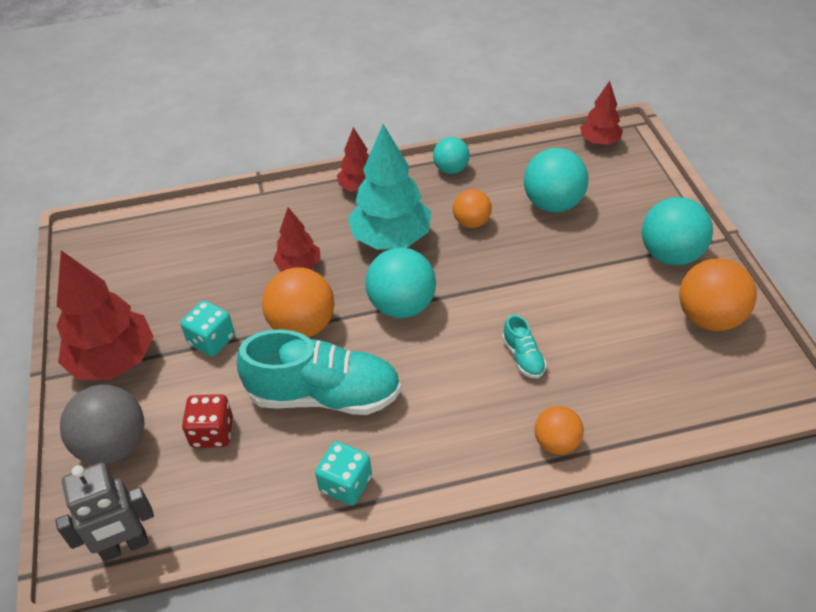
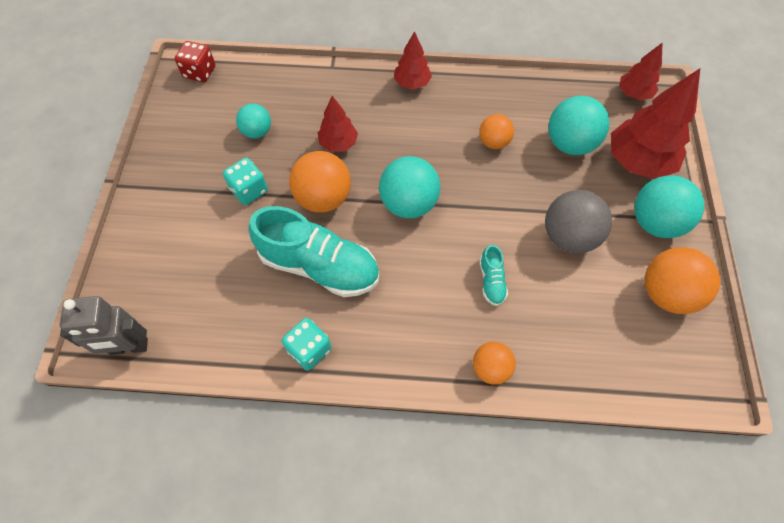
camera: 15 degrees right, 15 degrees up
red tree [56,250,154,380] -> red tree moved to [611,69,700,179]
grey ball [60,385,144,465] -> grey ball moved to [545,190,612,254]
red dice [182,394,233,448] -> red dice moved to [175,41,215,82]
turquoise tree [348,124,431,250] -> none
turquoise ball [433,137,470,174] -> turquoise ball moved to [236,103,271,138]

